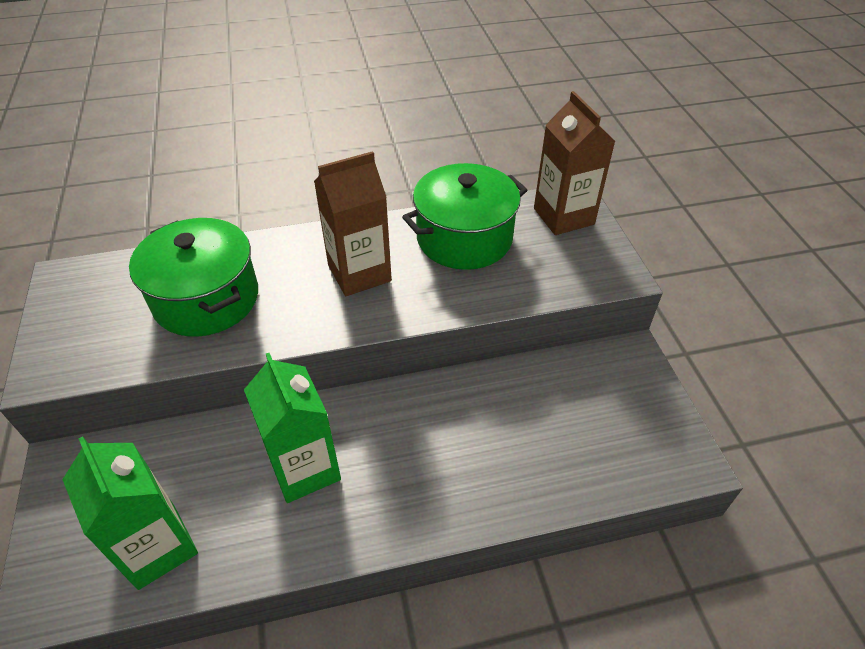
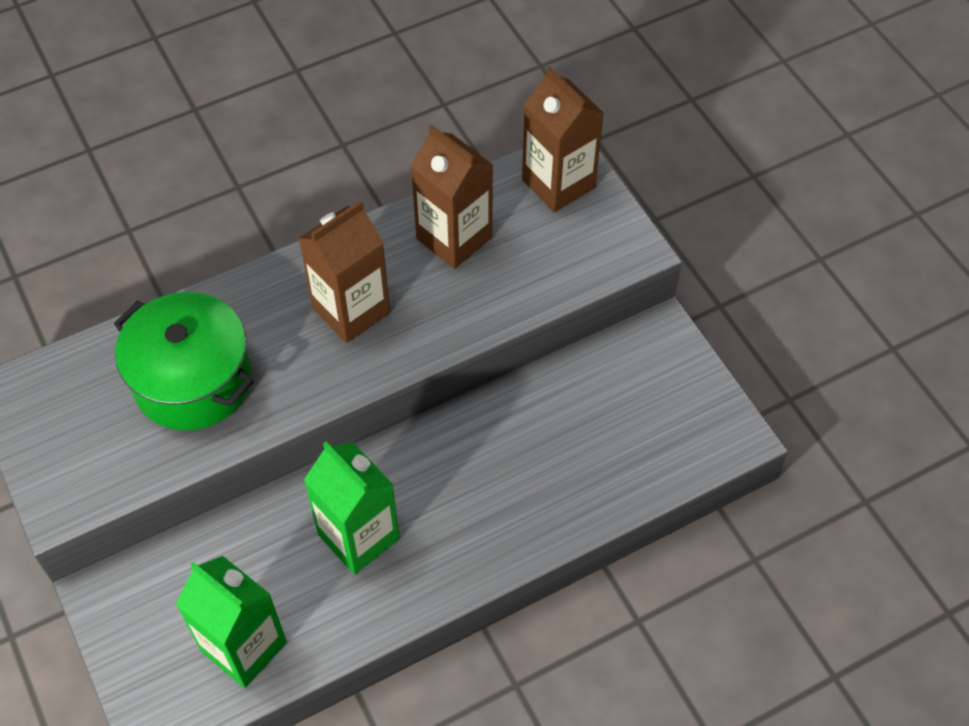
camera: 15 degrees left, 10 degrees up
green pot [402,163,527,270] -> brown carton [411,124,493,269]

